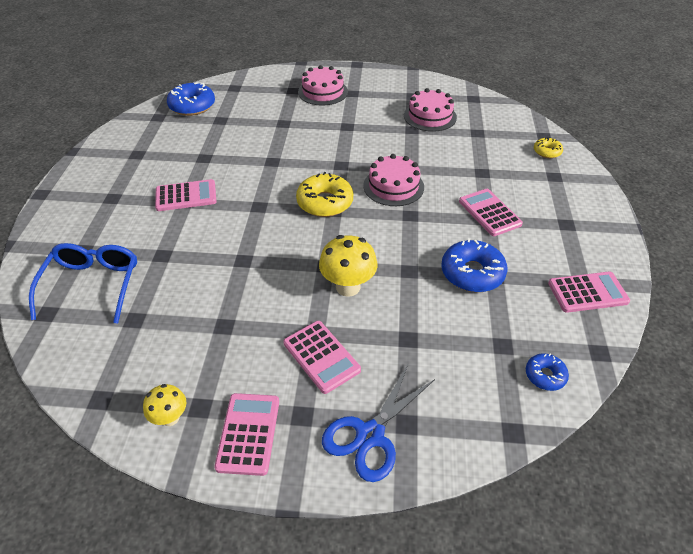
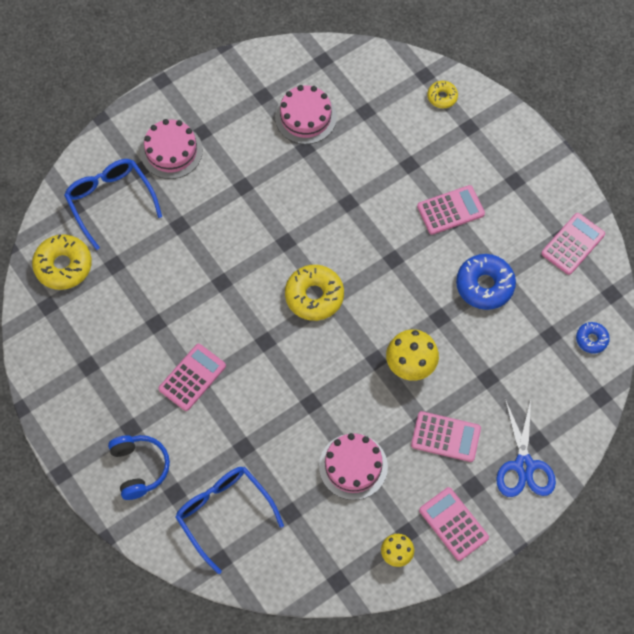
camera: 40 degrees left, 20 degrees up
blue donut [167,82,215,116] -> yellow donut [32,234,92,290]
pink cake [363,154,424,206] -> pink cake moved to [319,433,388,500]
pink calculator [459,189,523,236] -> pink calculator turned 135 degrees clockwise [417,185,485,235]
none -> blue glasses [64,159,162,250]
none -> blue headphones [108,435,170,500]

